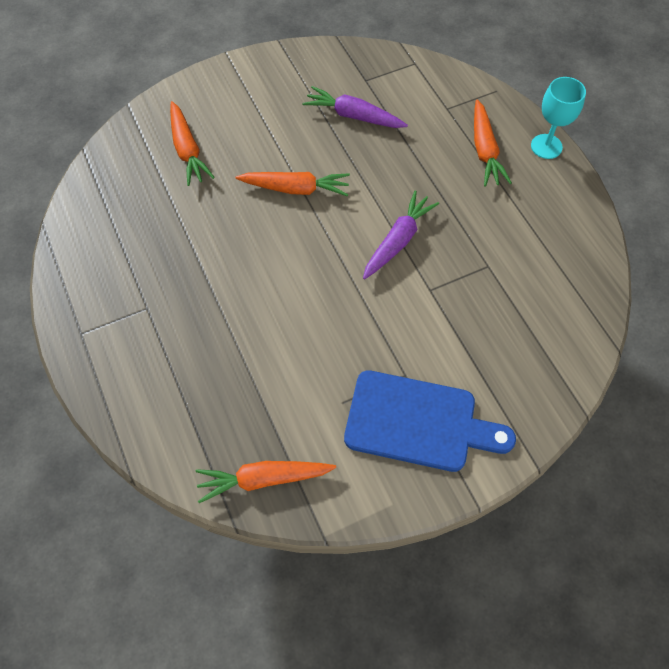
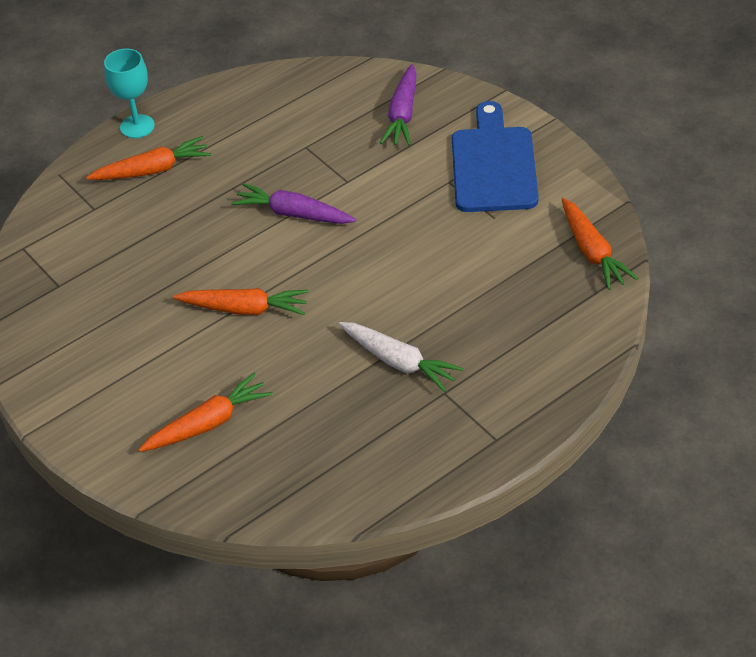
camera: 100 degrees left, 15 degrees down
orange carrot [235,172,350,197] -> orange carrot turned 105 degrees clockwise [173,288,309,315]
purple carrot [302,86,408,128] -> purple carrot moved to [380,64,417,146]
none -> white carrot [339,322,463,392]

